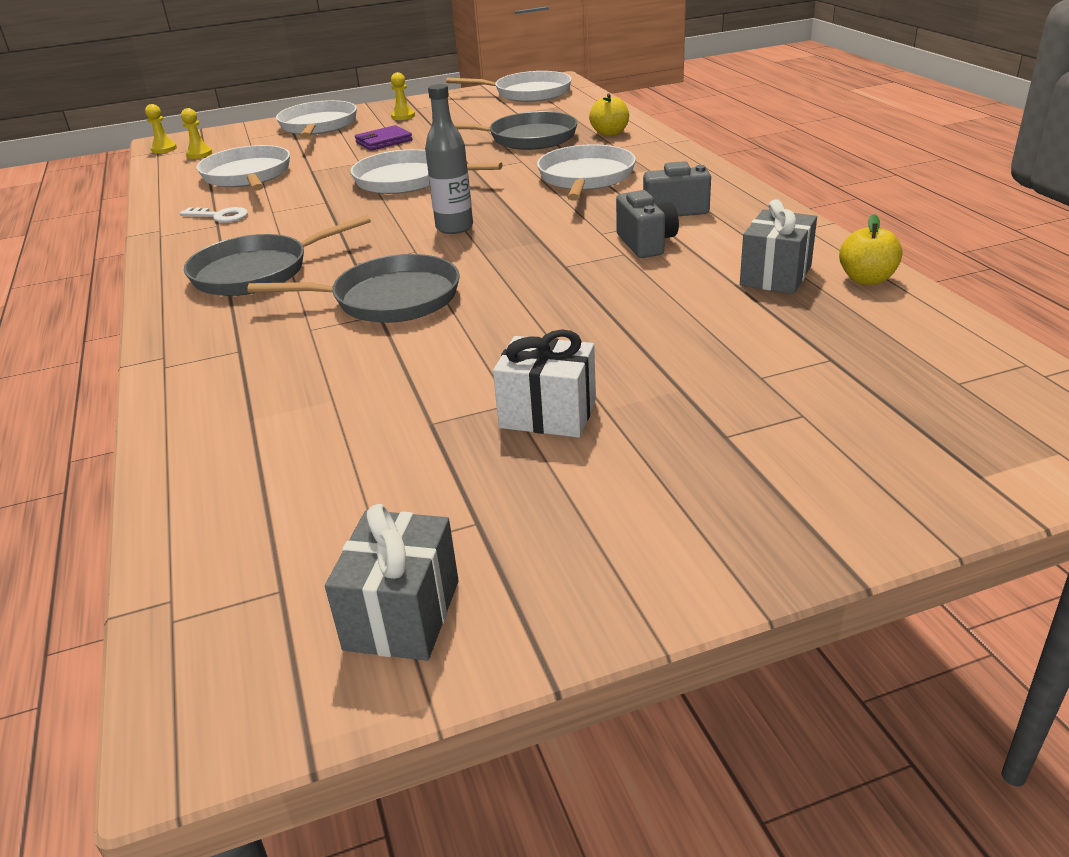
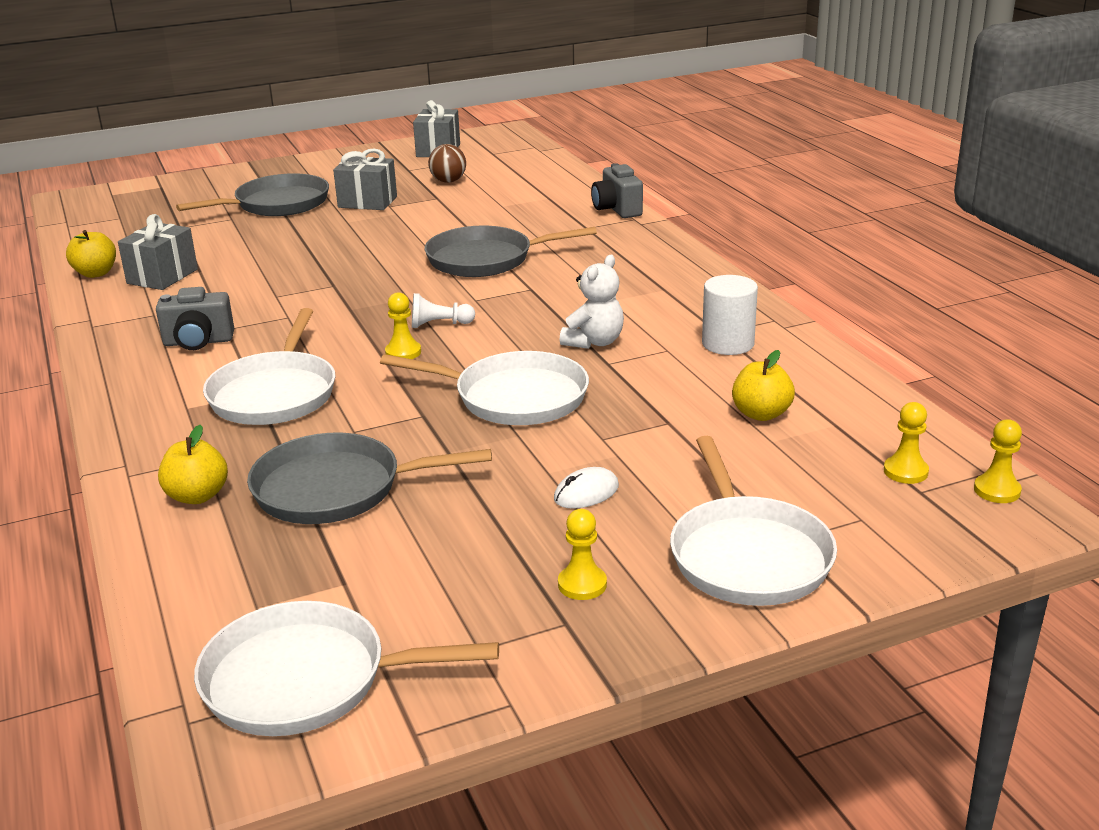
camera: 175 degrees right, 5 degrees down
white key [179,207,248,223] -> white cylinder [702,275,758,355]
grey pan [184,215,371,296] -> grey pan moved to [176,173,329,216]
white pan [197,145,290,191] -> yellow apple [732,350,795,421]
purple wallet [355,125,412,151] -> white mouse [554,467,619,508]
grey bottle [425,84,473,234] -> white pawn [412,293,475,328]
white gift [493,329,596,438] -> grey gift [333,148,397,210]
grey camera [616,190,679,258] -> grey camera moved to [591,163,643,218]
none -> yellow pawn [385,292,421,359]
none -> brown ball [428,144,466,183]
none -> white teddy bear [560,255,624,349]

